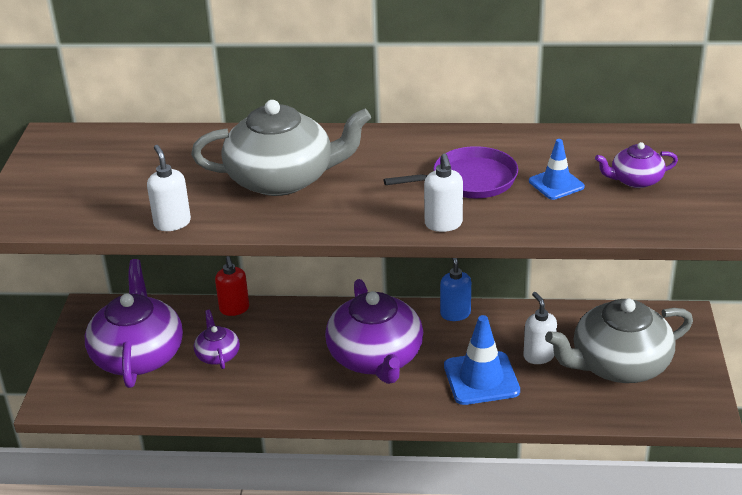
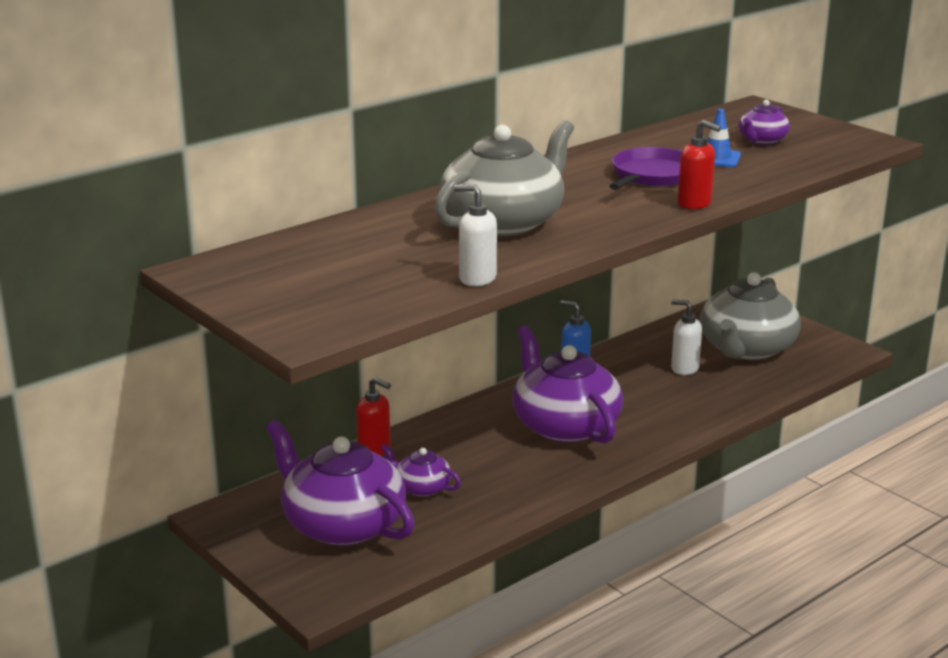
camera: 45 degrees left, 10 degrees down
purple teapot [325,279,423,384] -> purple teapot turned 150 degrees counterclockwise [512,326,623,444]
white soap dispenser [424,153,463,232] -> red soap dispenser [678,120,721,209]
blue traffic cone [444,315,520,405] -> none

